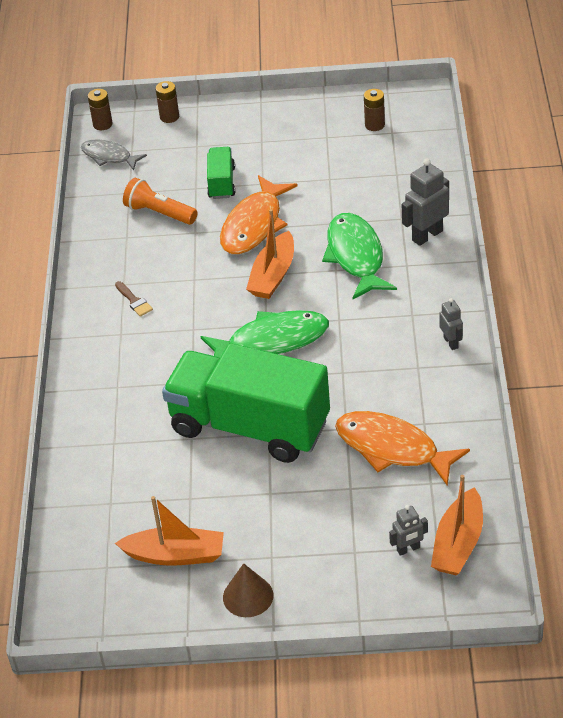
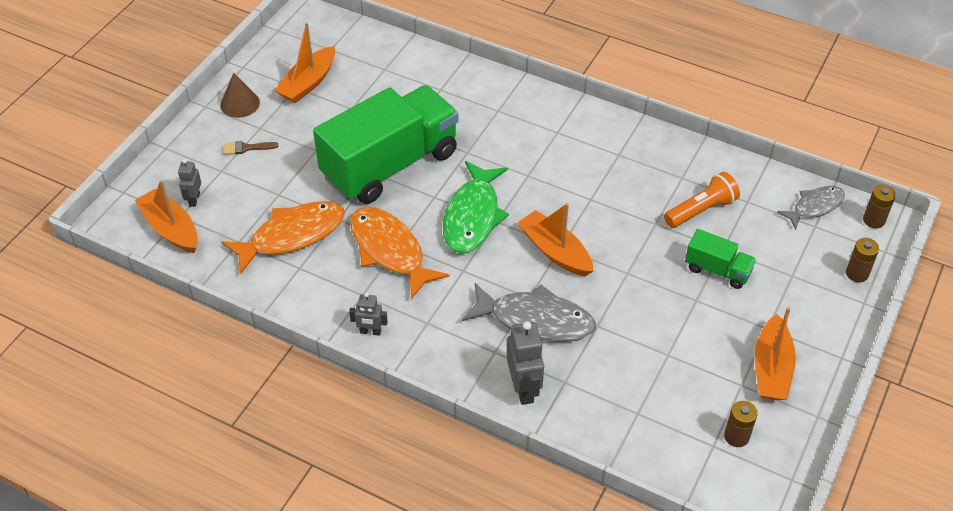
camera: 115 degrees right, 5 degrees up
brown brush [115,281,153,317] -> brown brush moved to [224,141,279,155]
orange fish [220,175,298,254] -> orange fish moved to [350,207,449,299]
green fish [322,213,397,300] -> grey fish [462,283,596,342]
none -> orange boat [755,307,796,400]

